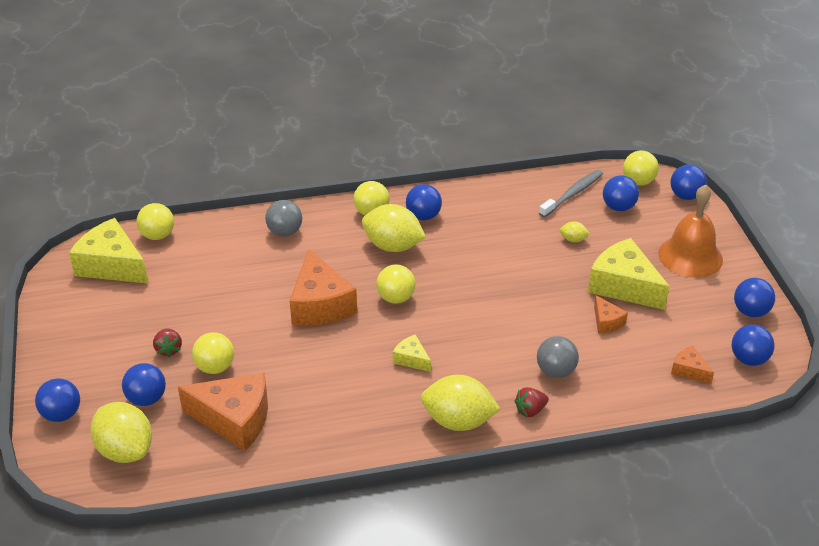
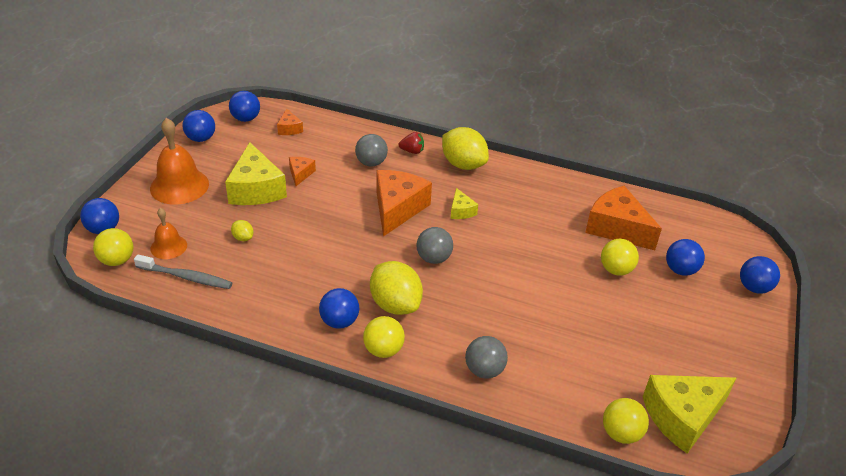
camera: 150 degrees left, 0 degrees up
yellow cheese [69,218,148,284] -> yellow cheese turned 90 degrees clockwise [643,375,736,454]
yellow lemon [90,402,152,463] -> none
red strawberry [153,328,182,357] -> none
orange cheese [290,249,357,326] -> orange cheese moved to [376,170,432,237]
yellow ball [376,264,416,304] -> grey ball [416,227,453,264]
grey toothbrush [539,170,603,218] -> grey toothbrush turned 150 degrees counterclockwise [134,254,232,289]
blue ball [603,175,639,211] -> orange bell [150,208,187,259]

